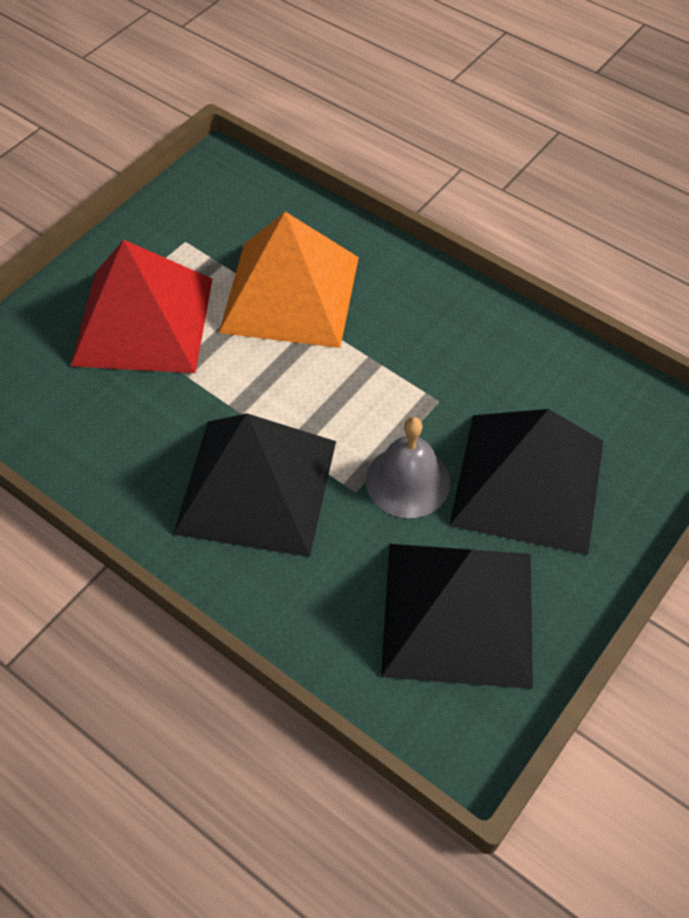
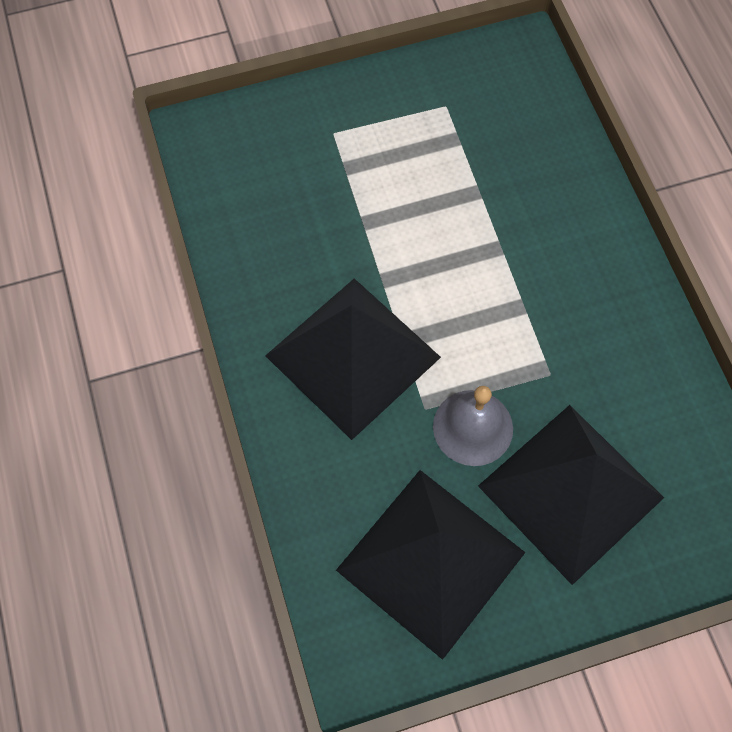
camera: 35 degrees right, 10 degrees up
red pyramid [71,240,213,373] -> none
orange pyramid [219,212,359,348] -> none

